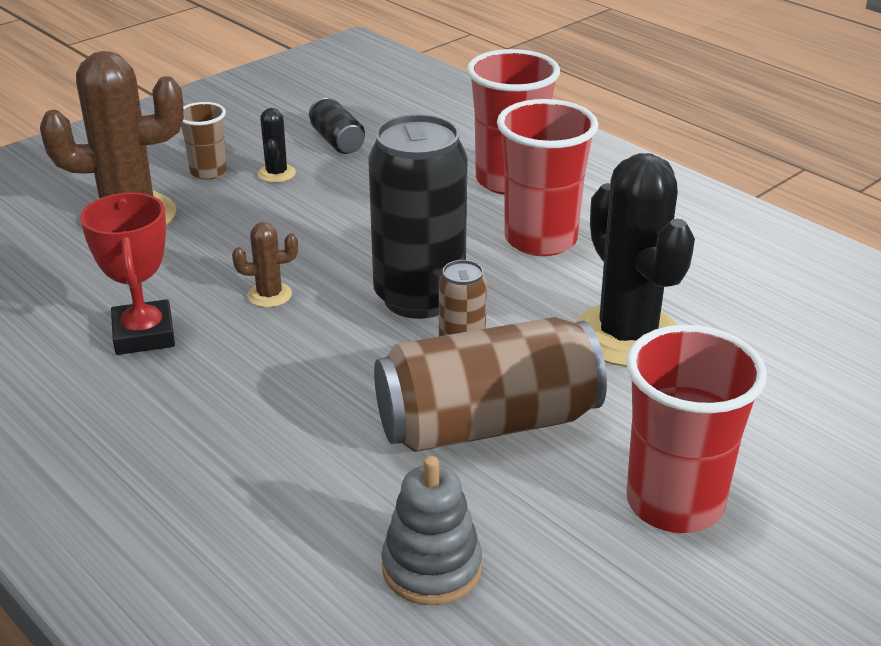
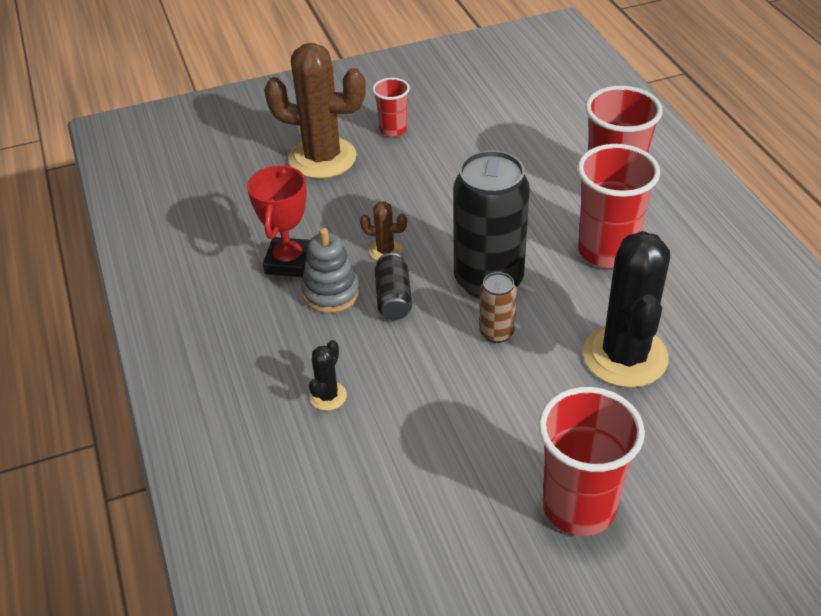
camera: 25 degrees right, 10 degrees up
brown cup [181,102,227,180] -> red cup [372,78,410,137]
black cactus [258,108,296,183] -> black cactus moved to [309,340,347,411]
black can [309,98,365,154] -> black can moved to [375,253,412,320]
brown can [374,317,607,452] -> none
grey stacking toy [381,456,482,606] -> grey stacking toy moved to [301,228,360,313]

